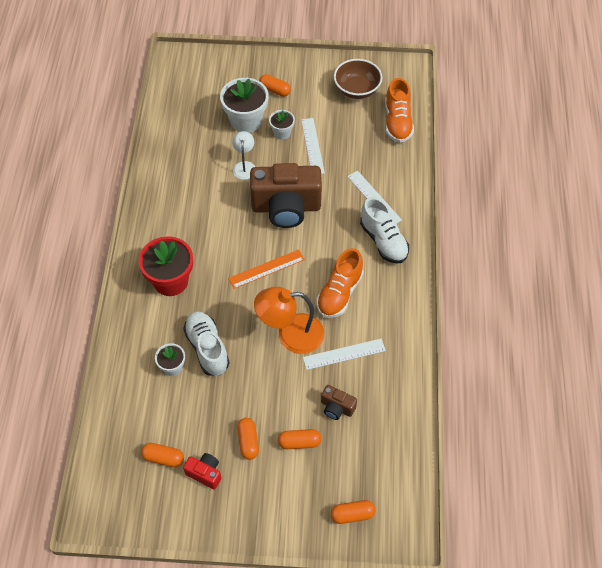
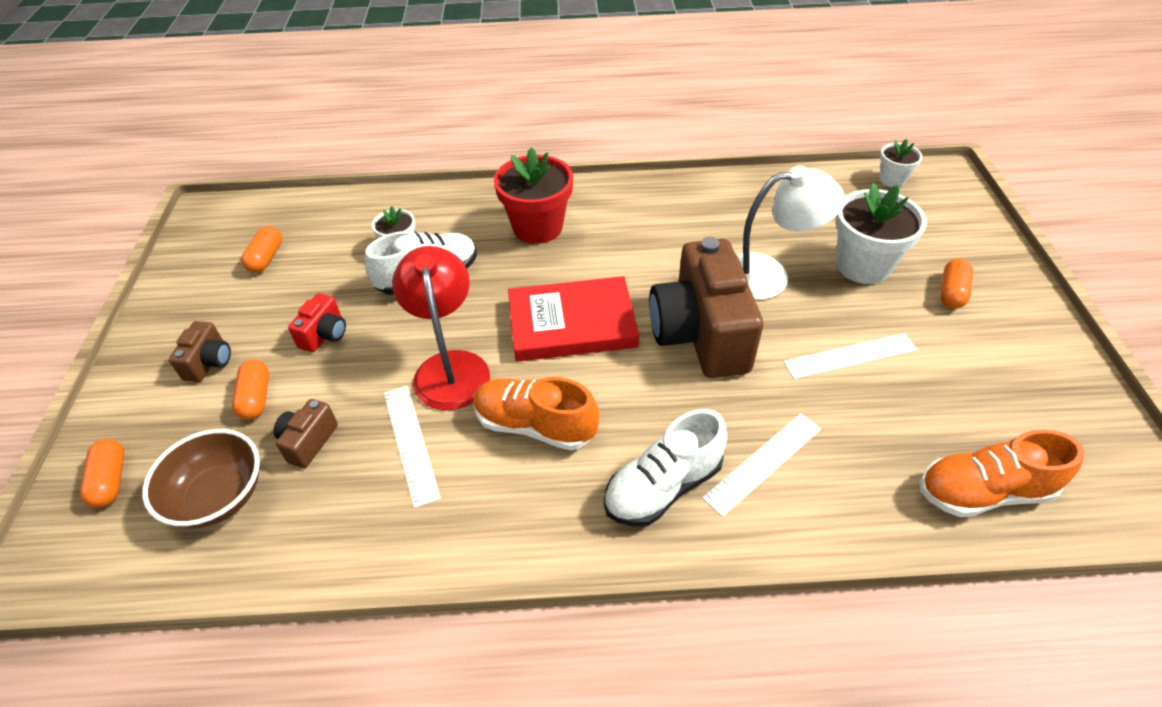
camera: 85 degrees right, 10 degrees down
red camera [183,453,221,489] -> red camera moved to [288,293,346,352]
orange ruler [228,250,305,289] -> red book [508,276,639,362]
white lamp [232,131,255,180] -> white lamp [736,165,844,300], size x1.77
orange capsule [237,418,259,460] -> none
orange lamp [254,287,324,354] -> red lamp [392,246,490,410]
white flower pot [269,110,295,140] -> white flower pot moved to [879,139,922,187]
brown bowl [334,59,383,99] -> brown bowl moved to [142,429,260,528]
none -> brown camera [169,321,231,382]

